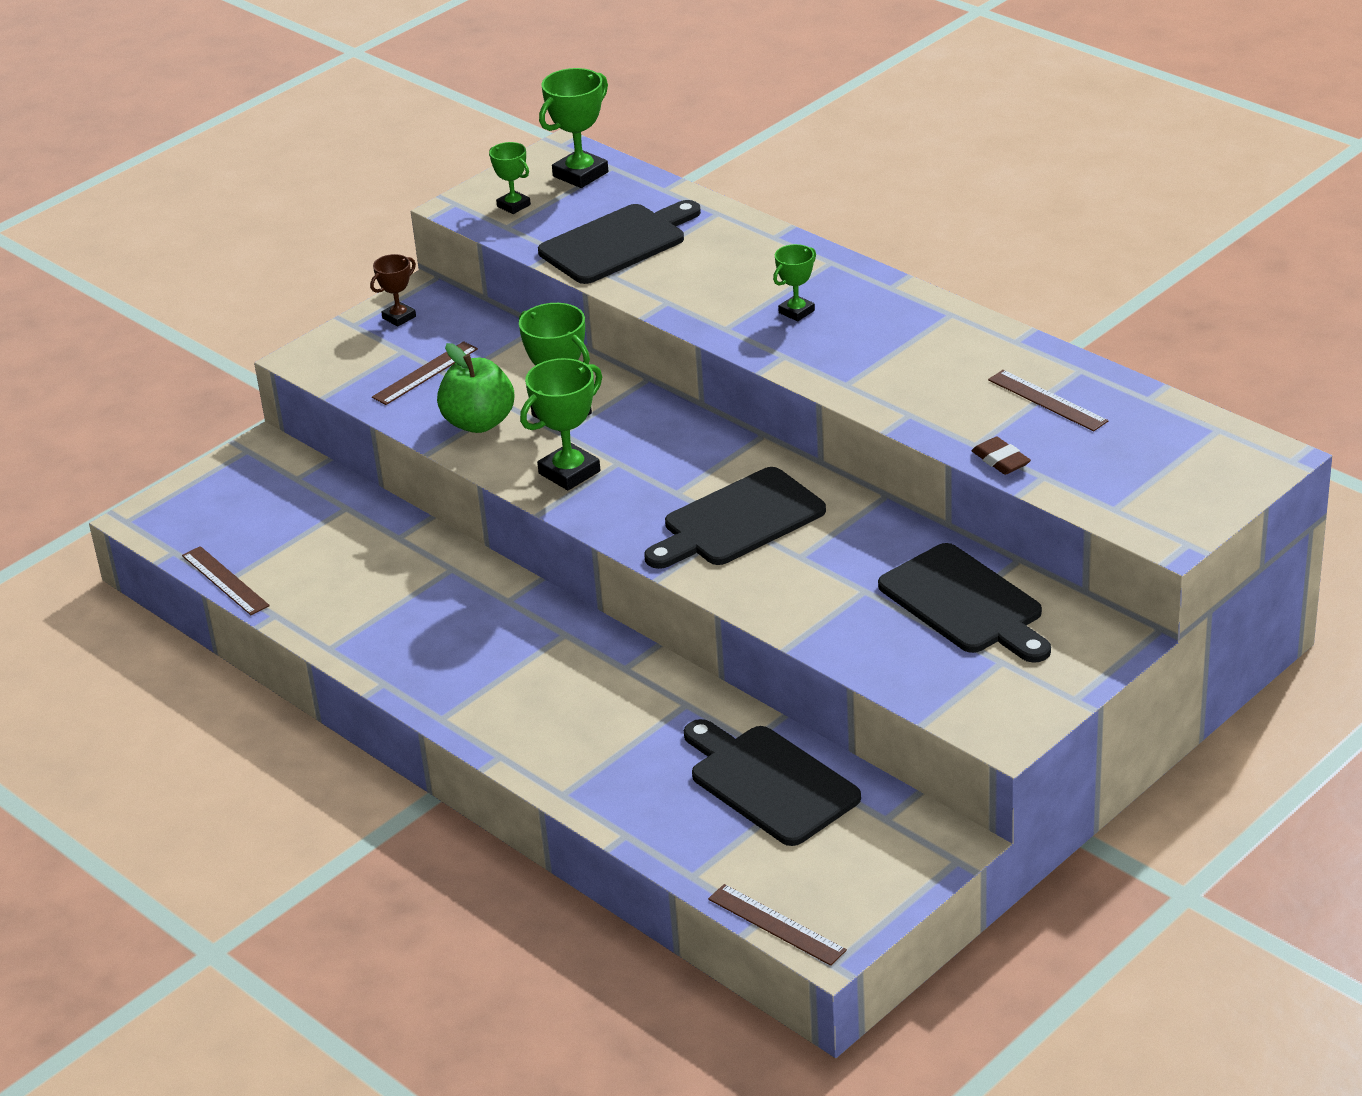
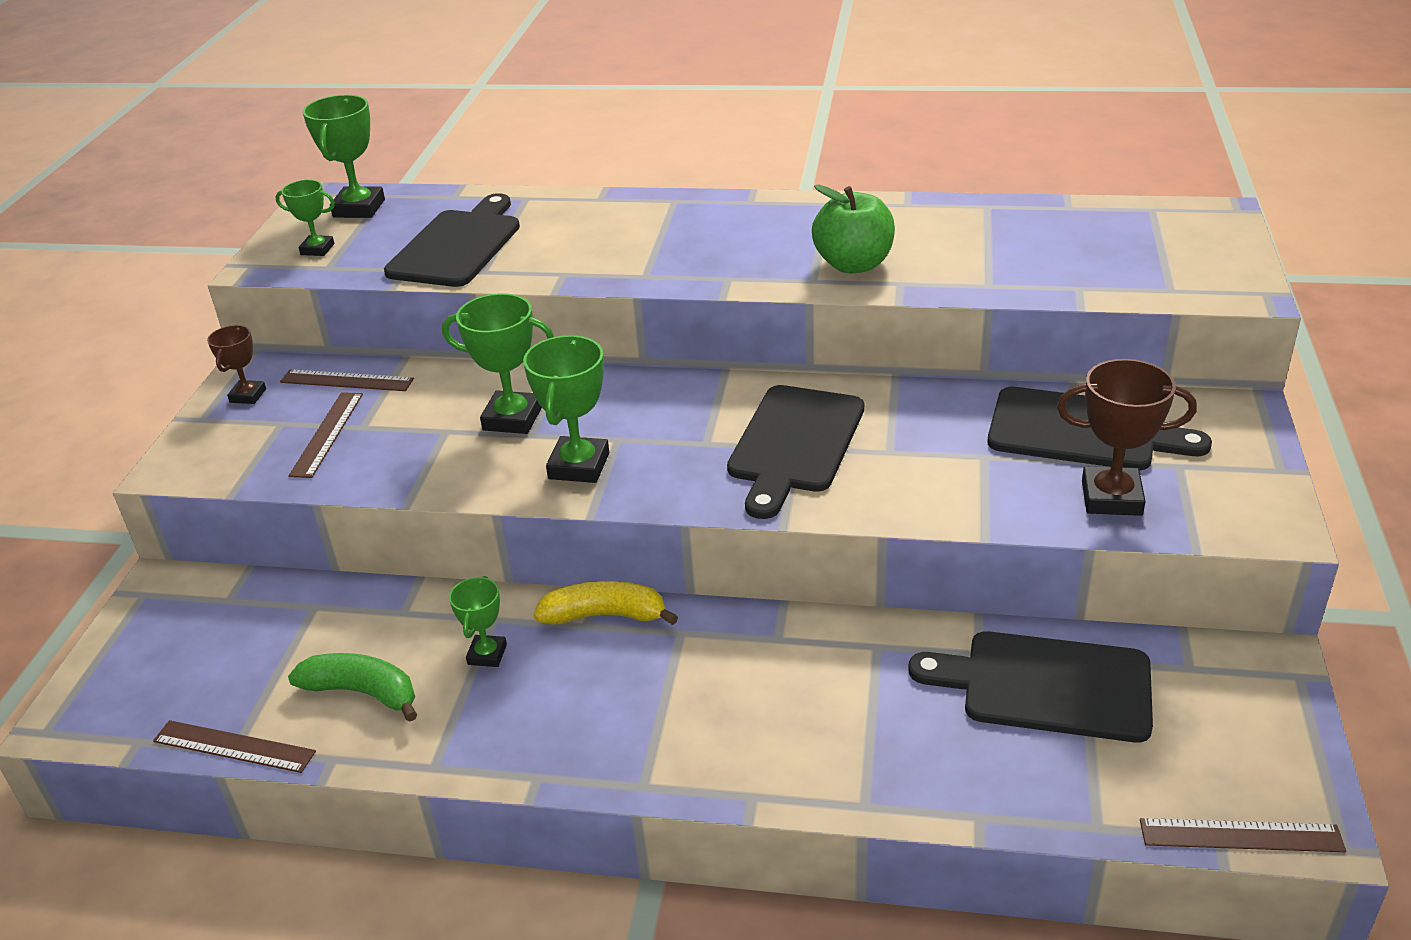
camera: 35 degrees left, 0 degrees up
green apple [437,343,514,433] -> green apple moved to [812,184,895,273]
green trophy [773,244,816,321] -> green trophy moved to [449,576,507,667]
brown eraser [971,437,1031,475] -> none
brown ruler [988,370,1108,431] -> brown ruler moved to [280,369,414,391]
none -> green banana [288,653,417,722]
none -> yellow banana [534,581,678,625]
none -> brown trophy [1057,359,1197,516]

